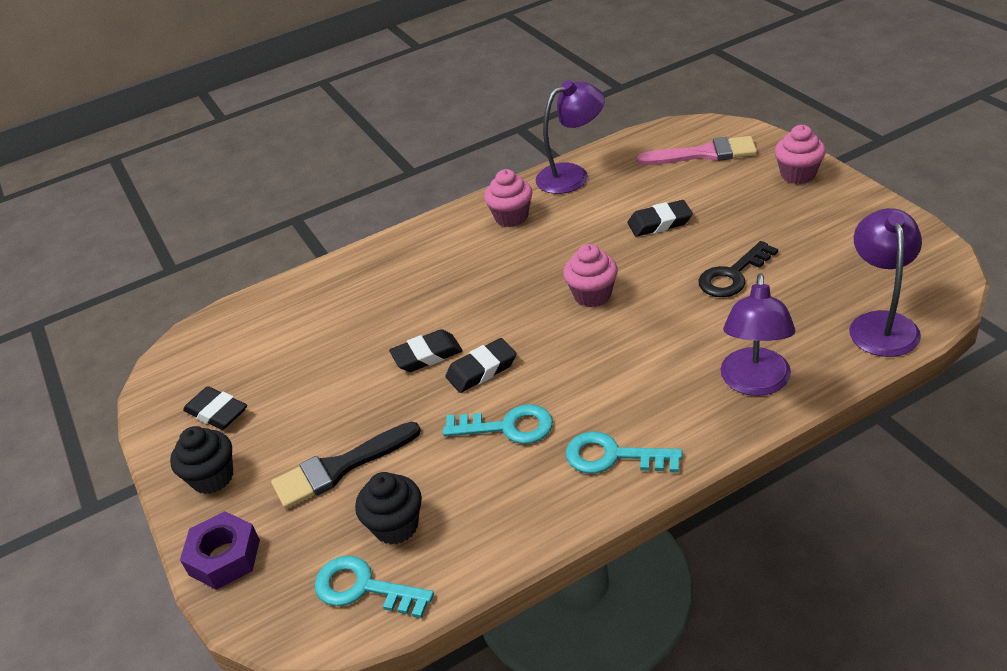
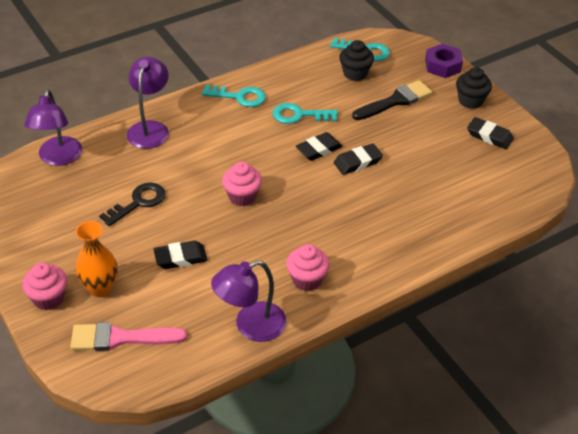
camera: 170 degrees right, 5 degrees up
none -> orange vase [76,221,118,297]

